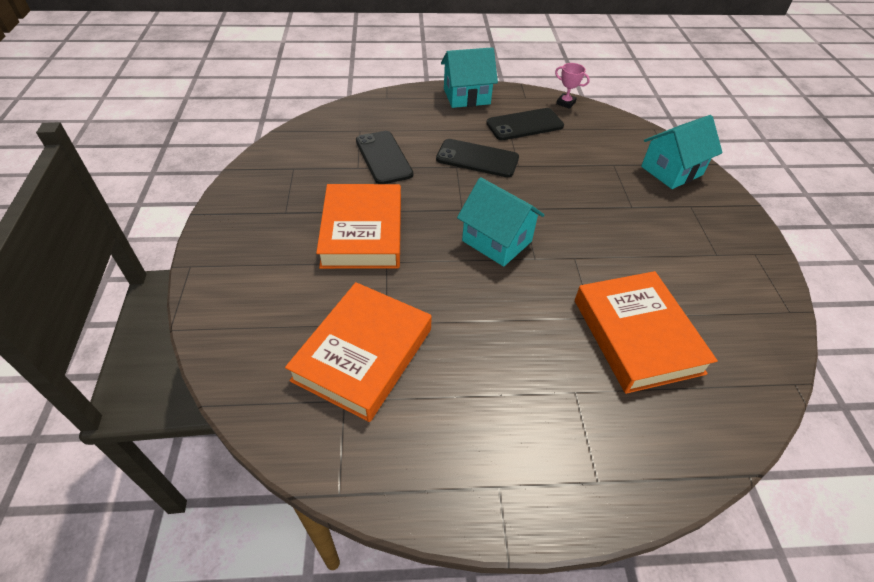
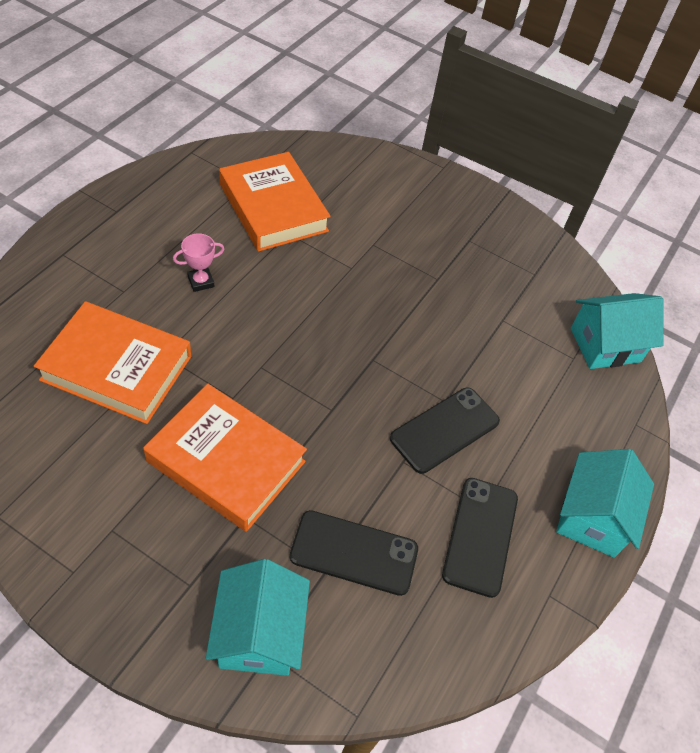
camera: 120 degrees right, 5 degrees up
orange book [316,184,401,269] -> orange book moved to [143,384,307,532]
black phone [356,131,413,184] -> black phone moved to [290,510,418,596]
turquoise house [457,177,544,267] -> turquoise house moved to [571,293,663,369]
pink trophy [555,63,590,109] -> pink trophy moved to [173,233,224,292]

